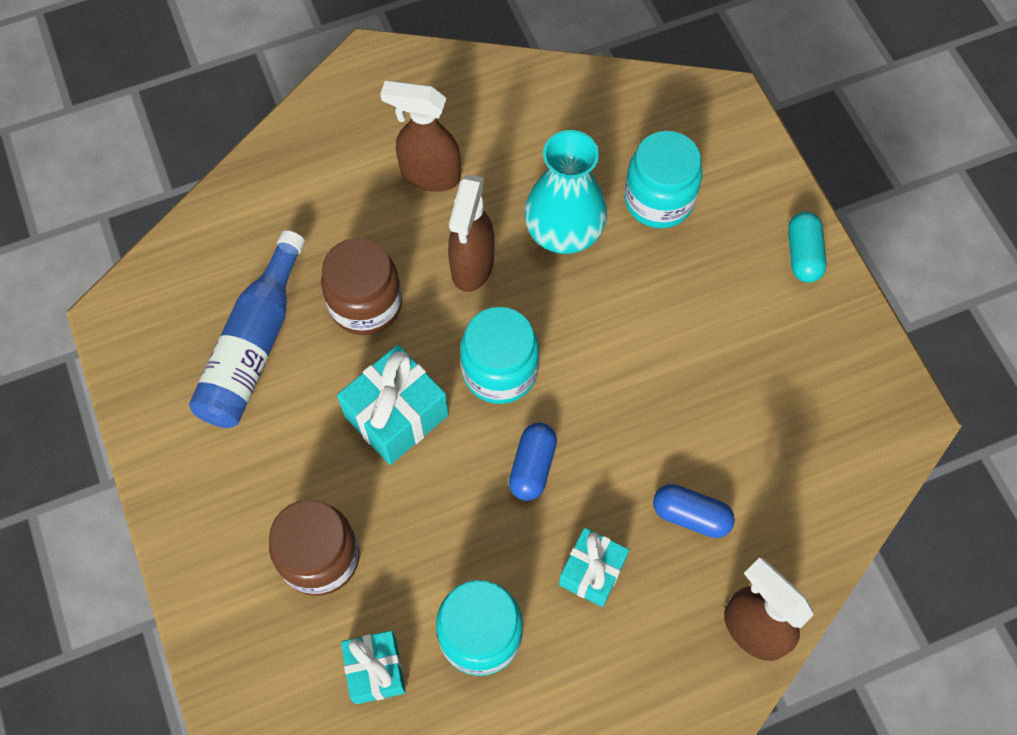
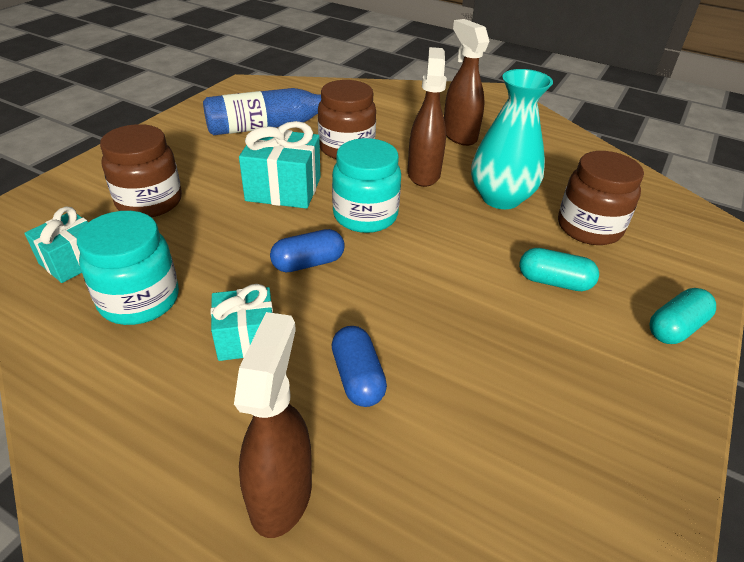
camera: 50 degrees right, 25 degrees down
brown spray bottle [448,175,494,292] -> brown spray bottle turned 120 degrees clockwise [408,47,447,187]
turquoise jar [624,131,702,228] -> brown jar [558,151,644,245]
none -> turquoise capsule [519,248,599,291]

